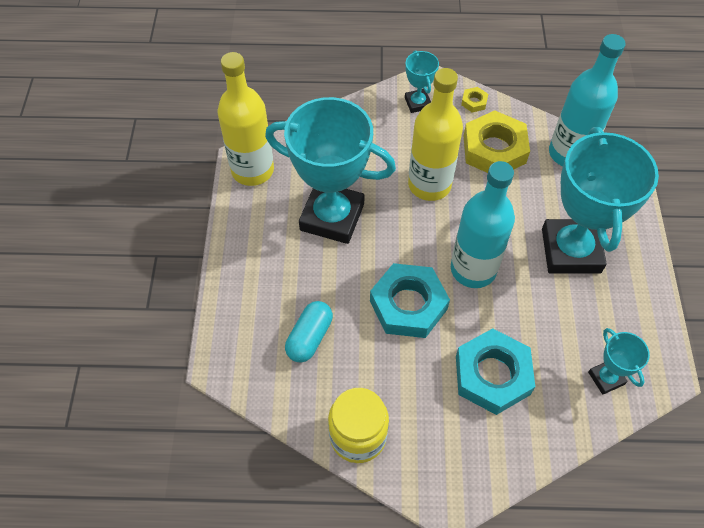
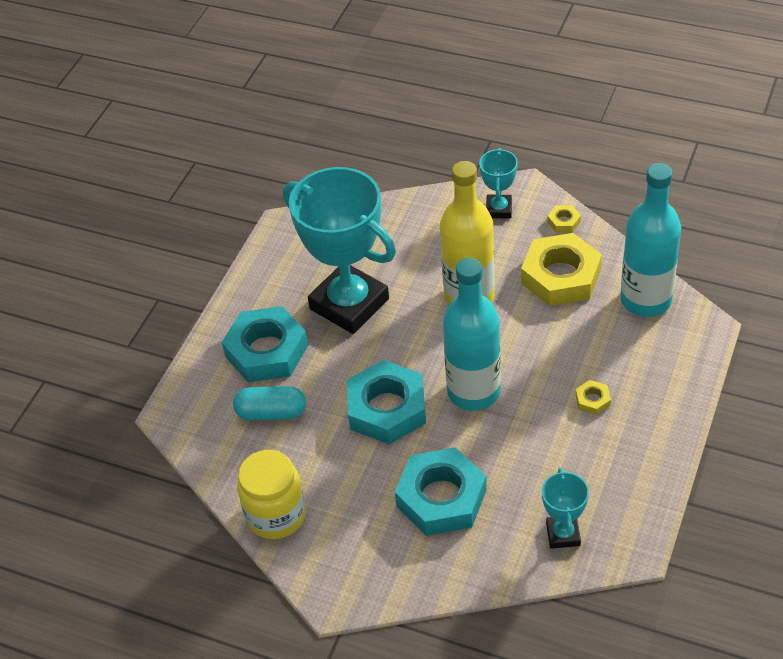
camera: 25 degrees right, 10 degrees down
yellow bottle [217,52,274,186] -> none
turquoise capsule [285,301,333,363] -> turquoise capsule turned 45 degrees clockwise [233,386,306,420]
turquoise trophy [542,127,659,274] -> yellow nut [575,380,611,415]
none -> turquoise nut [222,306,308,382]

